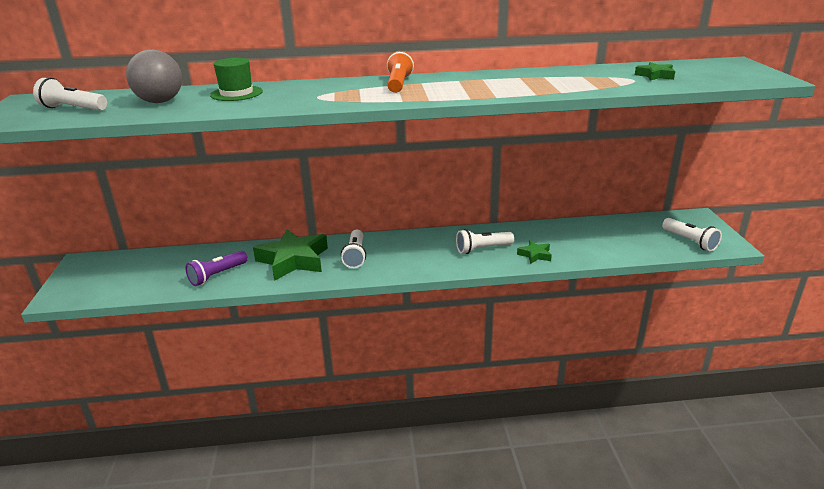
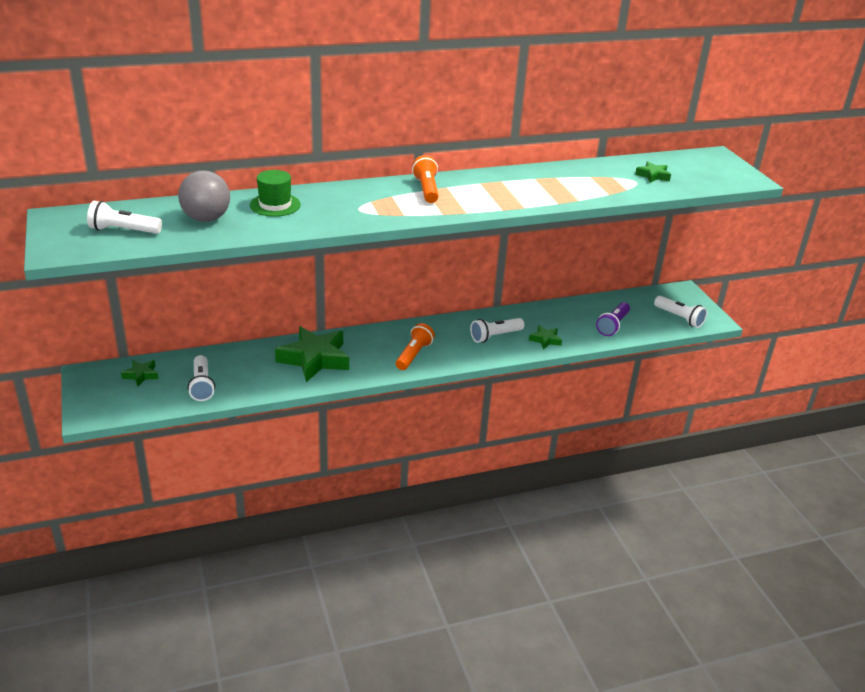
camera: 15 degrees left, 5 degrees up
purple flashlight [185,251,248,286] -> purple flashlight moved to [596,302,630,336]
white flashlight [341,230,366,268] -> white flashlight moved to [188,355,215,401]
none -> green star [121,360,159,386]
none -> orange flashlight [396,323,435,370]

